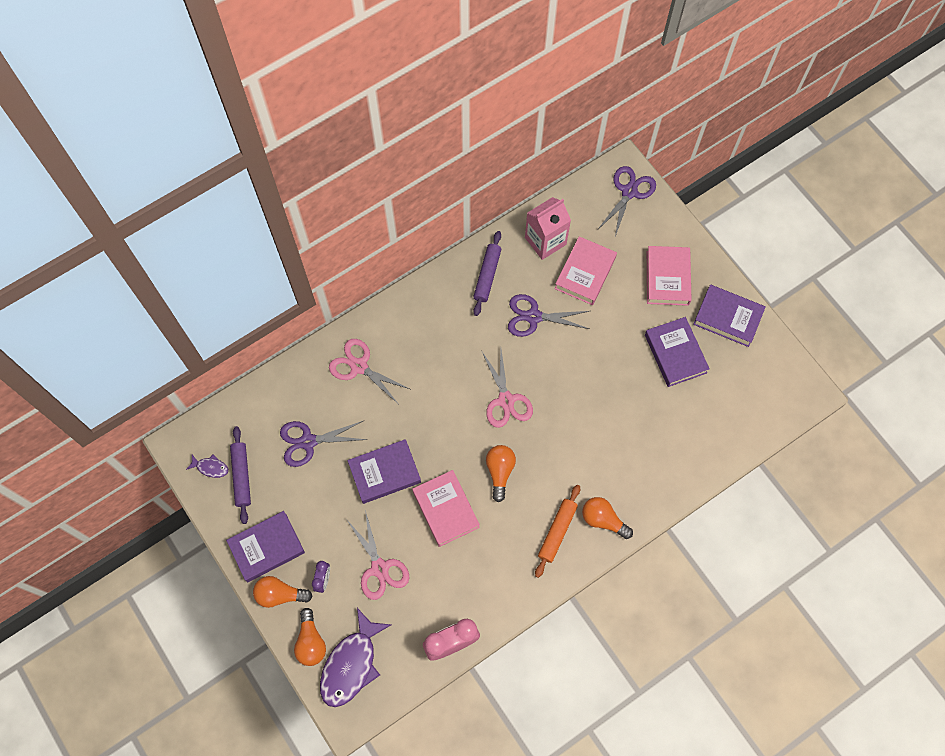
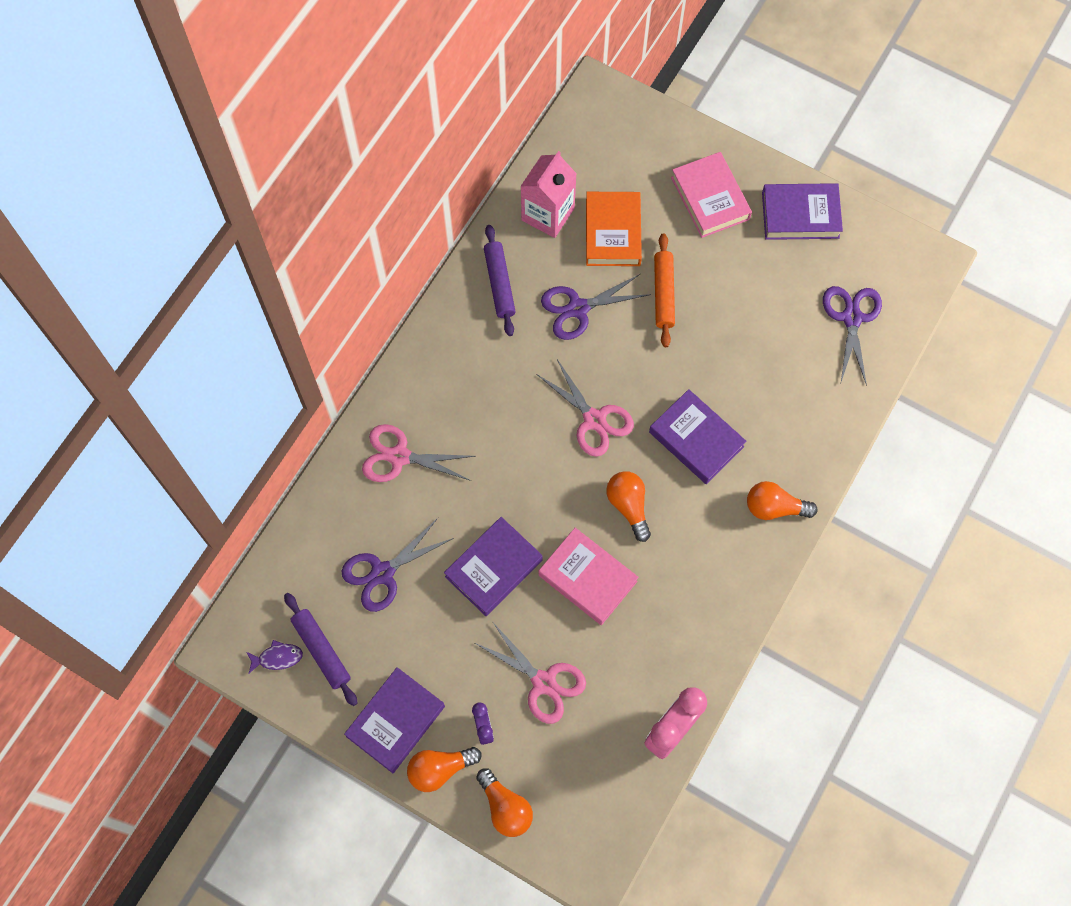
camera: 25 degrees left, 0 degrees up
purple fish [320,608,391,707] -> none
orange rolling pin [535,485,580,578] -> orange rolling pin moved to [654,233,675,347]
pink book [555,236,617,305] -> orange book [586,192,642,266]
purple scissors [598,166,656,237] -> purple scissors moved to [823,286,882,386]
purple book [645,317,710,387] -> purple book moved to [649,389,747,484]

